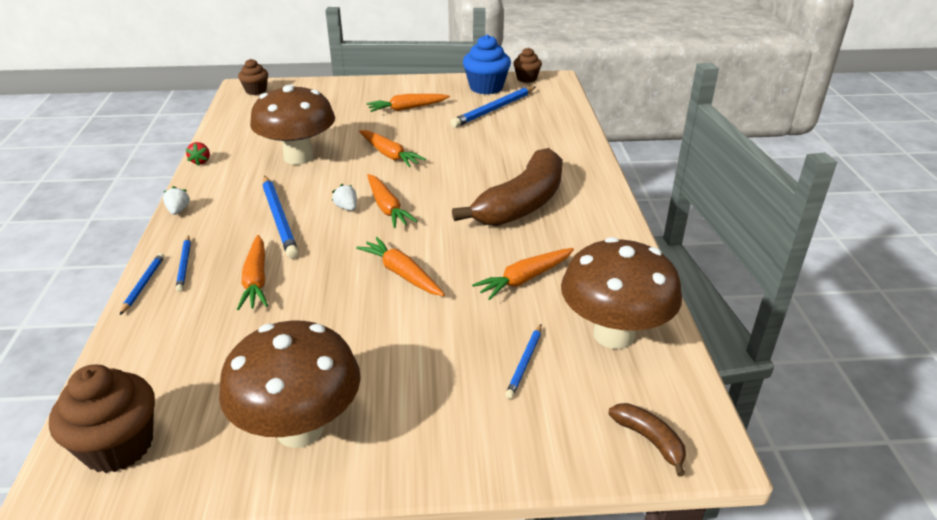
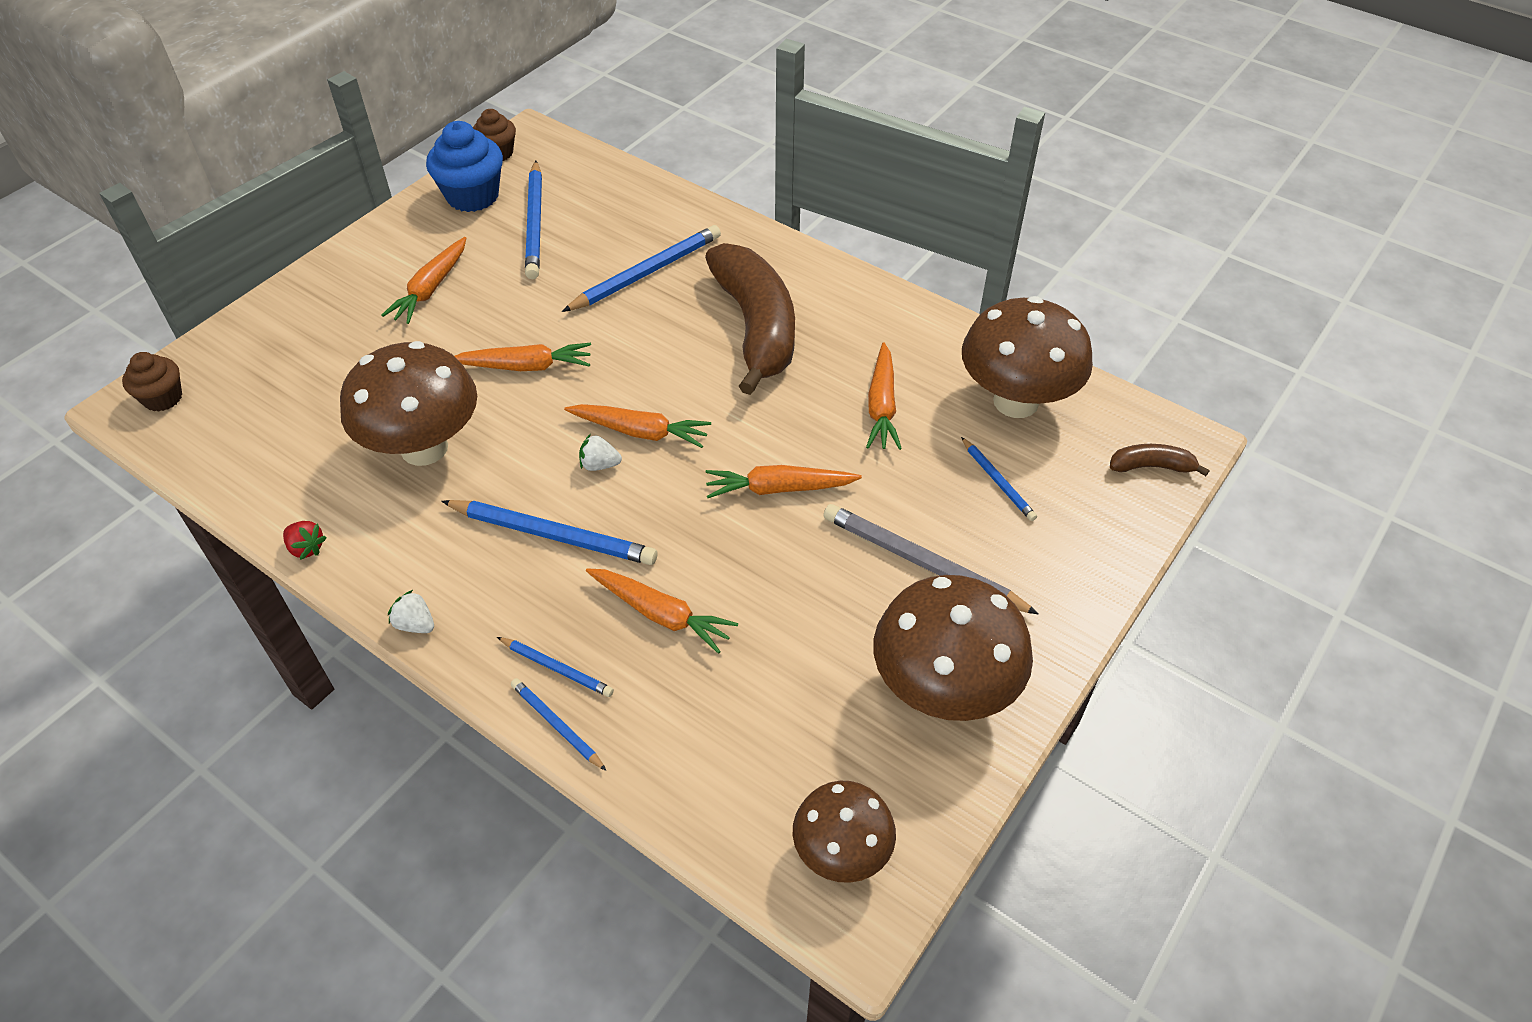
camera: 50 degrees left, 15 degrees up
brown cupcake [49,365,155,473] -> brown mushroom [793,781,896,883]
none -> blue pencil [562,225,721,312]
none -> grey pencil [823,504,1039,614]

